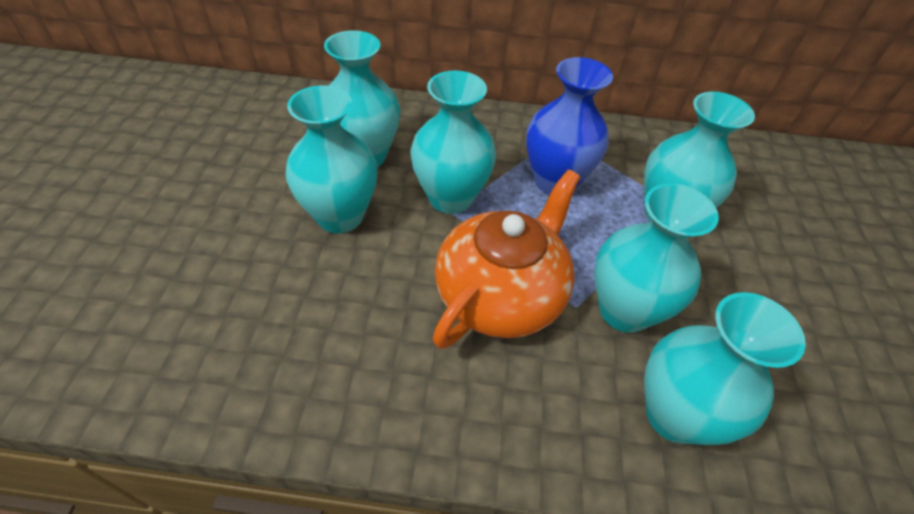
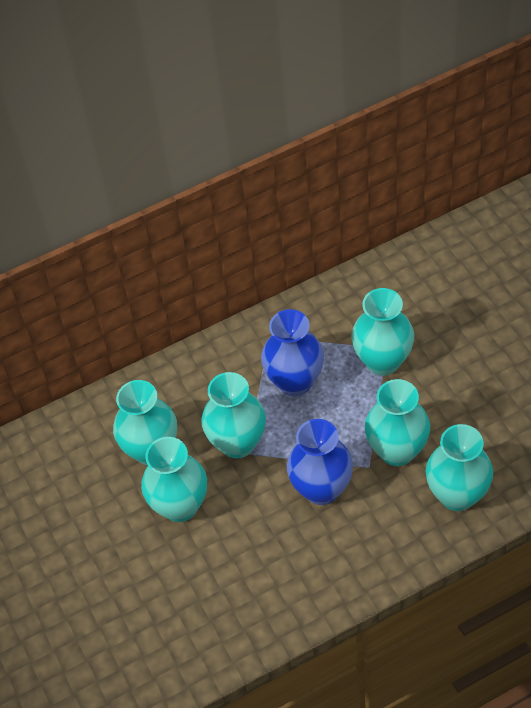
camera: 25 degrees left, 5 degrees up
orange teapot [433,170,580,349] -> blue vase [287,419,353,505]

